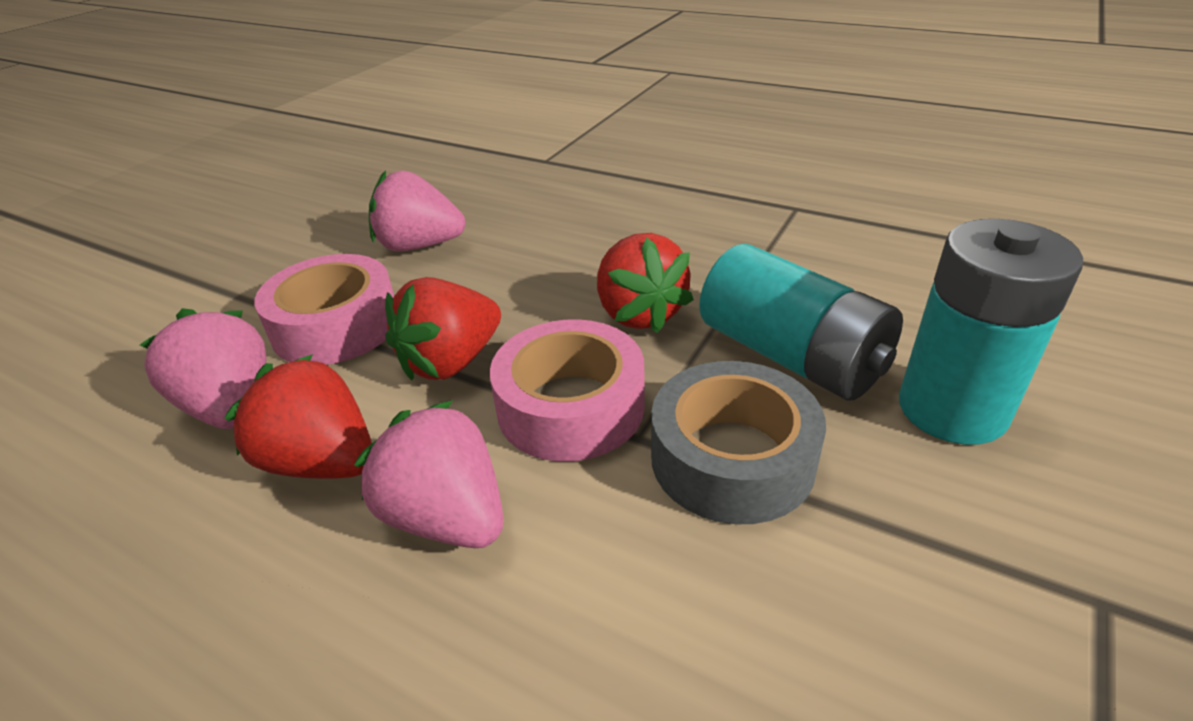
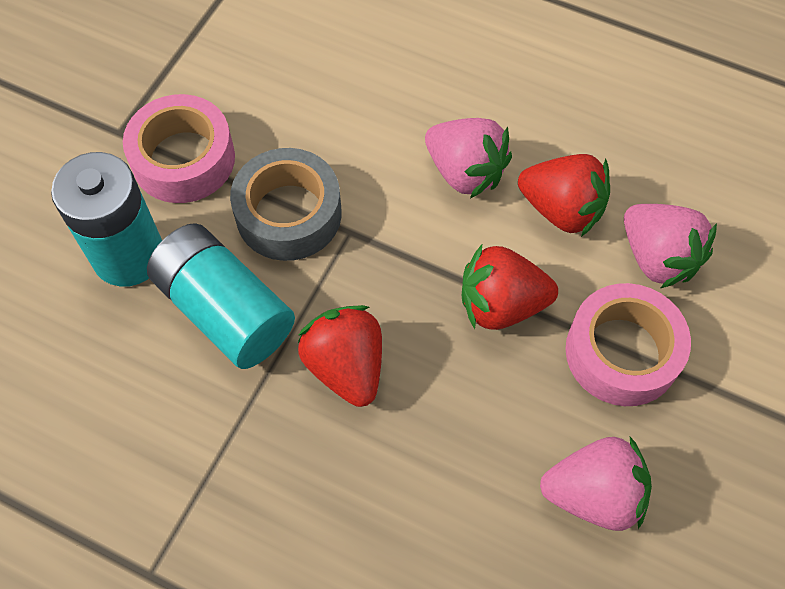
camera: 175 degrees right, 25 degrees up
red strawberry [385,277,501,380] -> red strawberry turned 135 degrees counterclockwise [462,245,558,330]
pink tape [490,319,644,462] -> pink tape moved to [123,94,235,203]

